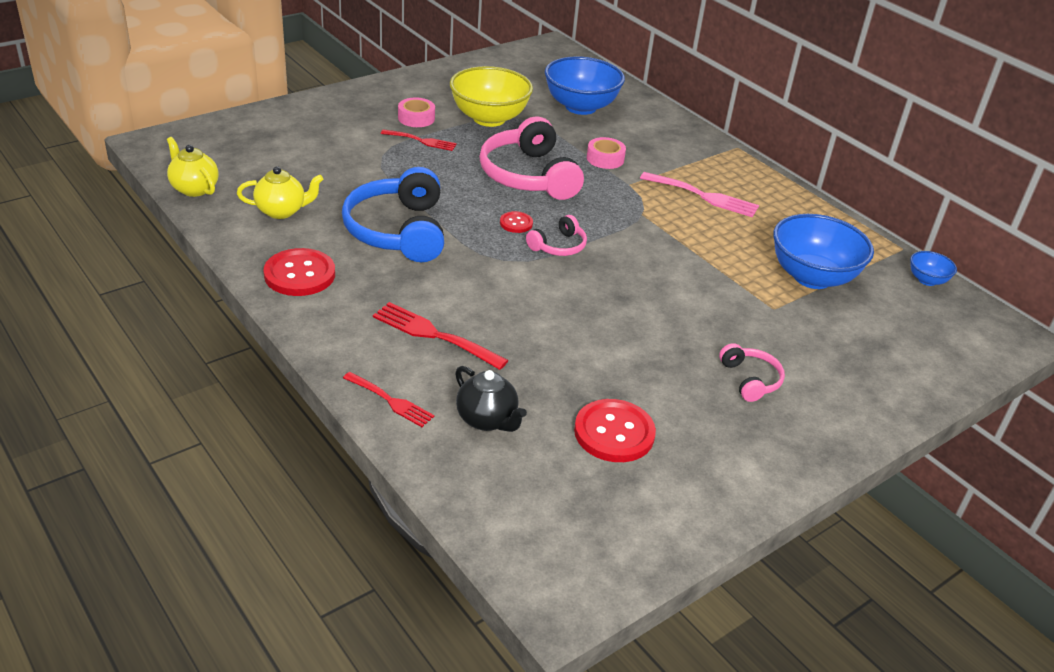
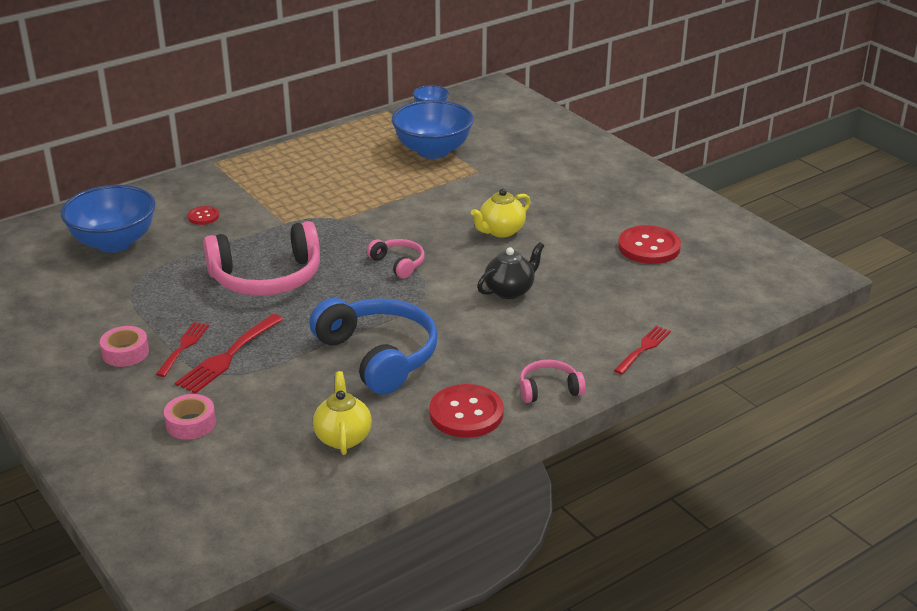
camera: 85 degrees left, 5 degrees down
yellow teapot [167,137,219,197] -> yellow teapot moved to [471,189,531,238]
blue headphones [342,167,444,262] -> blue headphones turned 120 degrees counterclockwise [309,298,438,395]
red fork [373,302,509,370] -> red fork moved to [175,314,284,394]
yellow bowl [450,66,533,127] -> none
black teapot [455,366,527,432] -> black teapot moved to [477,242,544,299]
red button [500,211,533,233] -> red button moved to [188,206,219,225]
pink tape [587,137,626,169] -> pink tape moved to [164,394,216,440]
pink fork [640,172,759,217] -> none
pink headphones [719,343,785,402] -> pink headphones moved to [519,360,586,403]

